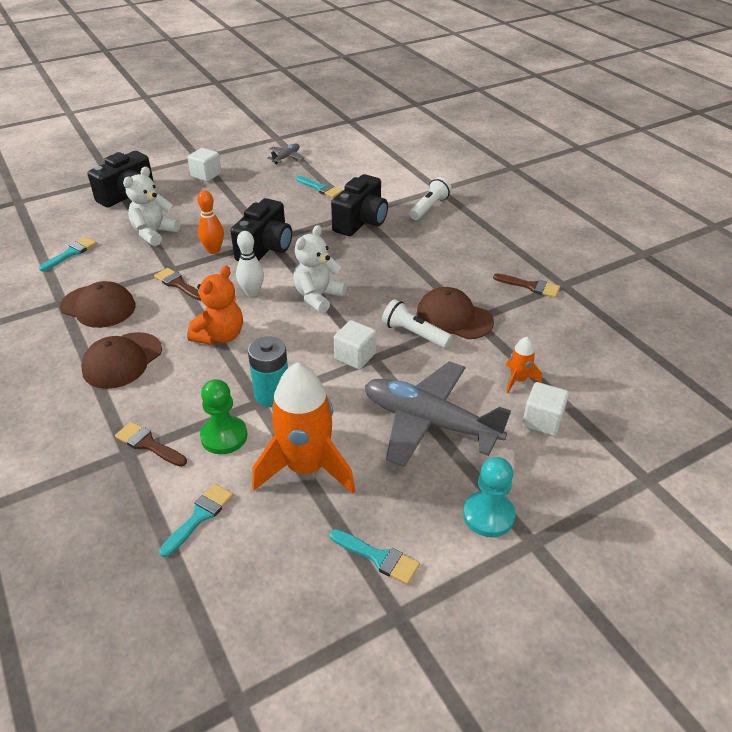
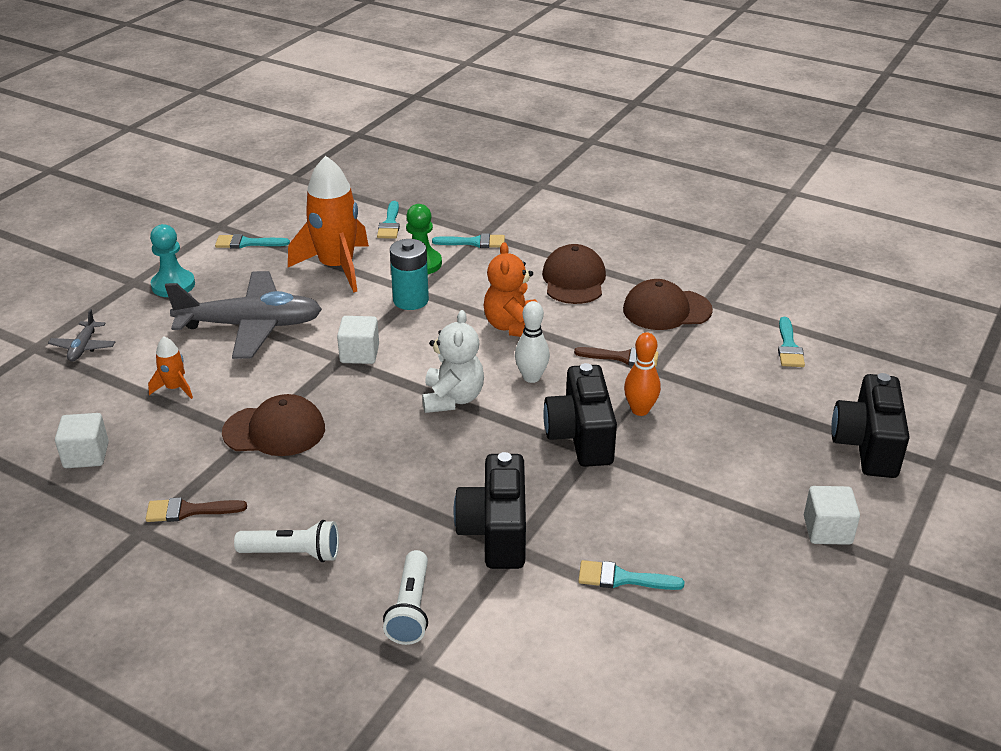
camera: 150 degrees right, 5 degrees down
brown brush [115,422,187,467] -> turquoise brush [432,233,505,248]
white teddy bear [123,167,180,246] -> none
grey plane [267,144,305,164] -> grey plane moved to [48,309,115,362]
white flashlight [382,299,452,348] -> white flashlight moved to [234,520,339,562]
white cube [522,382,569,436] -> white cube moved to [55,413,109,468]

